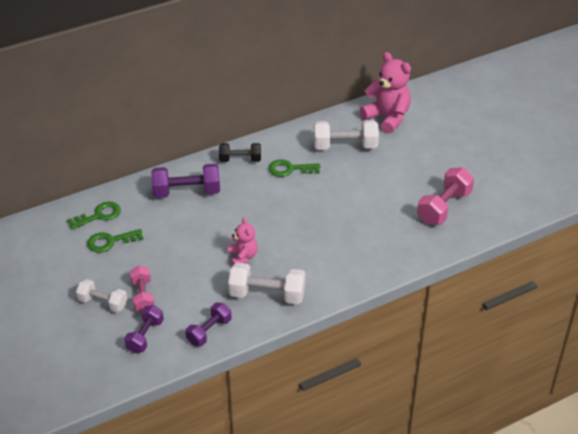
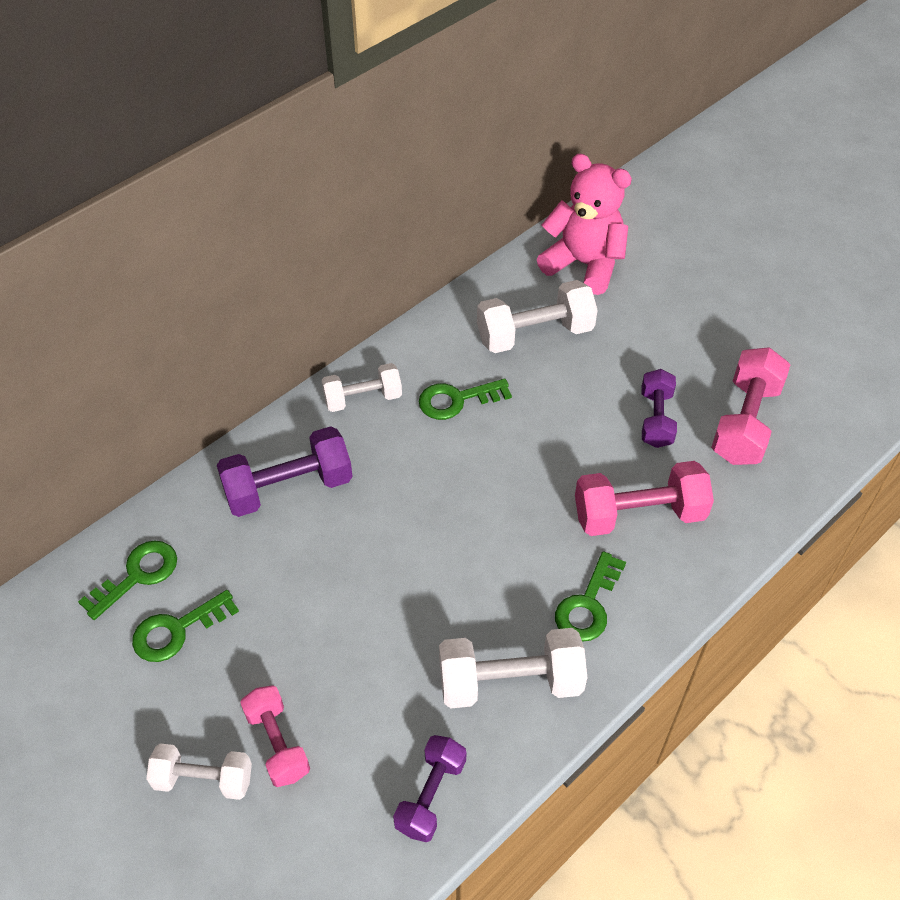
camera: 15 degrees left, 10 degrees up
purple dumbbell [124,305,164,353] -> purple dumbbell moved to [642,369,677,448]
black dumbbell [219,143,261,162] -> white dumbbell [321,363,402,412]
pink teddy bear [228,217,258,266] -> none
none -> green key [555,551,626,642]
none -> pink dumbbell [575,461,714,536]

